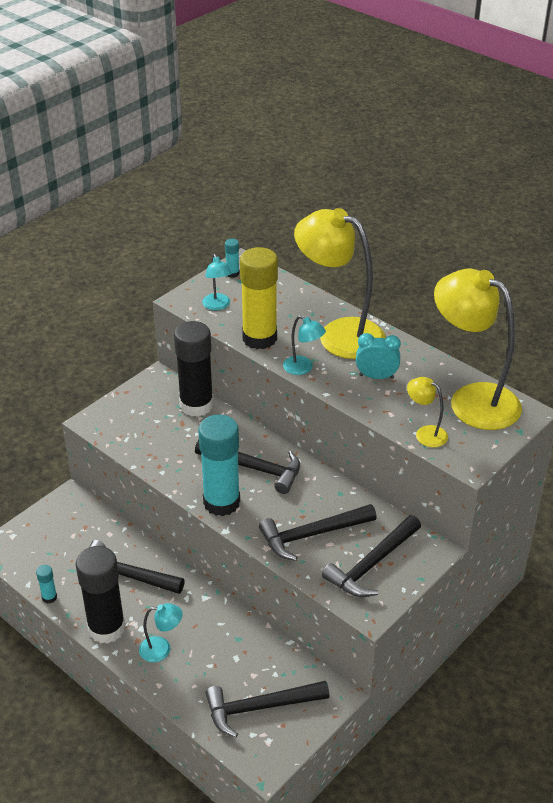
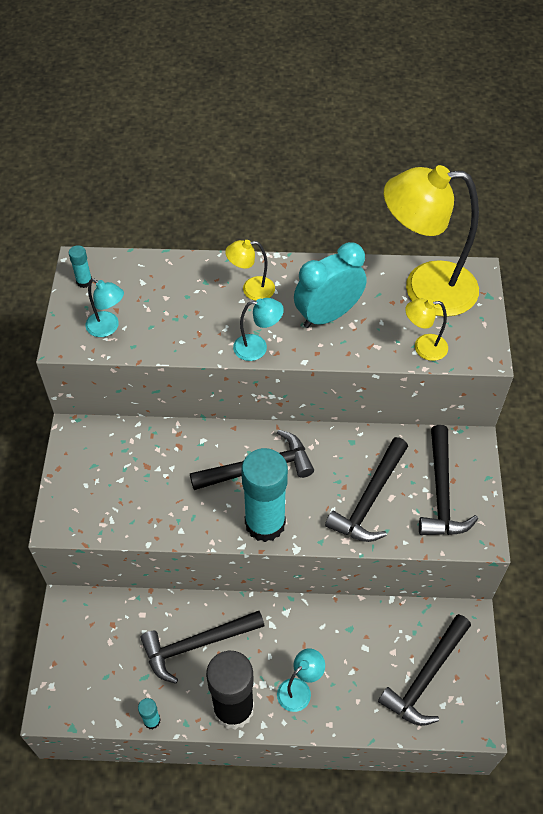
camera: 40 degrees left, 15 degrees up
black glue stick [174,321,214,417] -> none
yellow glue stick [240,247,278,349] -> none
yellow lamp [294,208,386,359] -> yellow lamp [225,240,275,301], size x0.44
turquoise clock [356,333,401,379] -> turquoise clock [294,242,367,328], size x1.54

